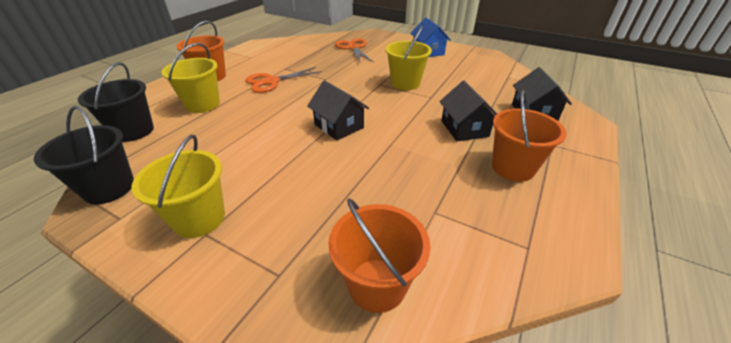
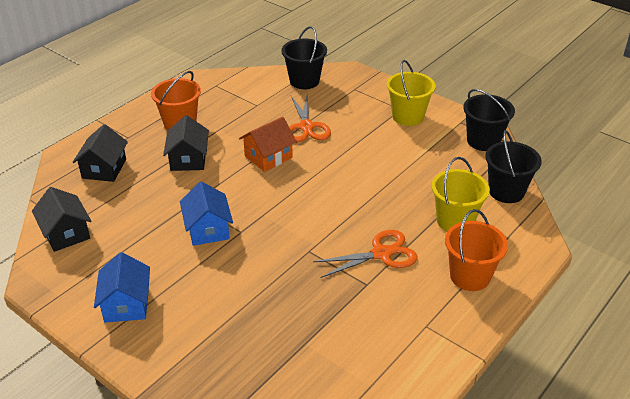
camera: 170 degrees left, 0 degrees up
black house [307,80,369,141] -> black house moved to [32,187,91,252]
orange bucket [329,198,430,313] -> black bucket [281,26,327,89]
orange scissors [335,38,374,63] -> orange scissors moved to [289,94,331,142]
yellow bucket [385,26,432,90] -> blue house [180,182,233,246]
none -> orange house [239,117,297,172]

